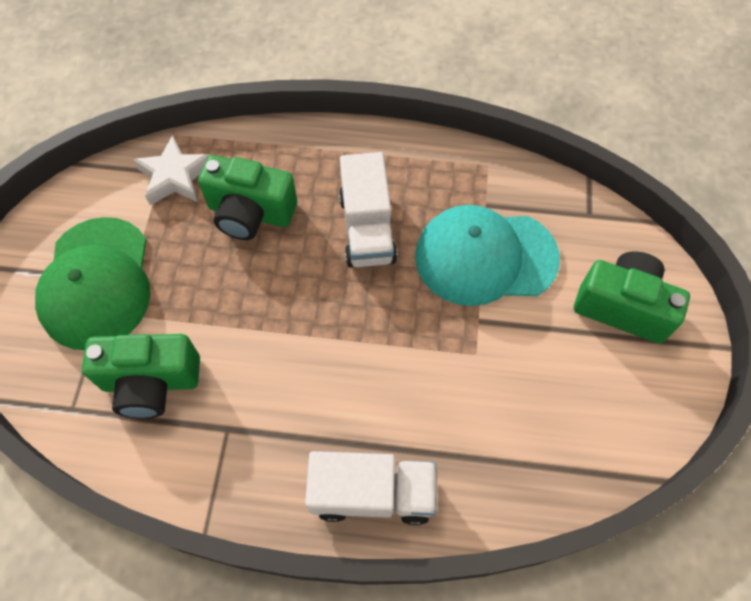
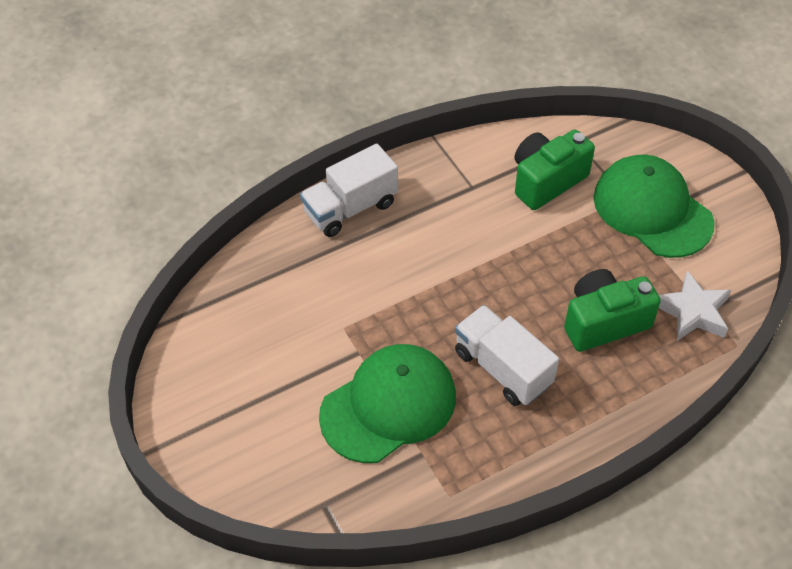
camera: 145 degrees right, 10 degrees down
turquoise cap [415,205,560,306] -> green cap [319,344,456,463]
green camera [574,251,690,343] -> none

